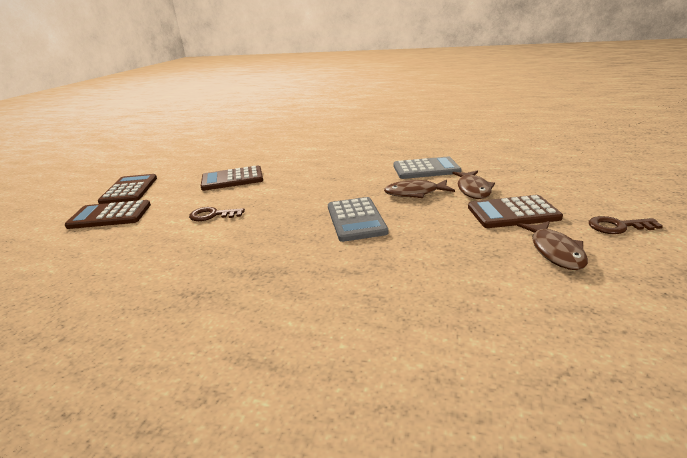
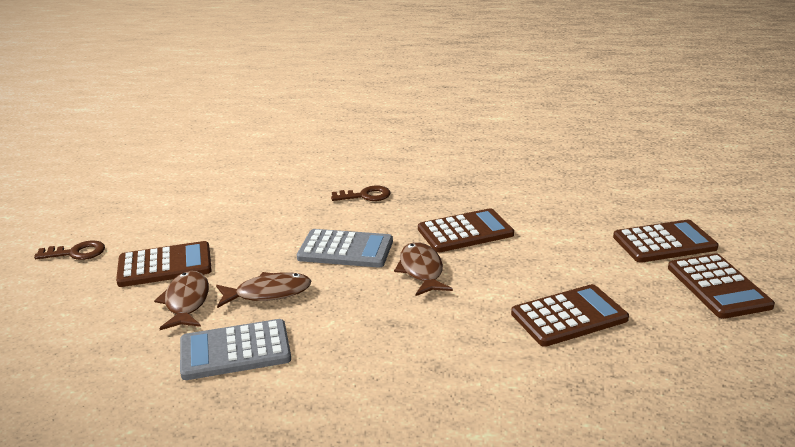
camera: 170 degrees right, 0 degrees up
brown key [189,207,245,221] -> brown key moved to [331,185,390,201]
grey calculator [328,197,388,242] -> grey calculator turned 120 degrees clockwise [297,229,393,268]
brown fish [517,221,588,270] -> brown fish moved to [394,242,453,296]
none -> brown calculator [418,208,514,252]

